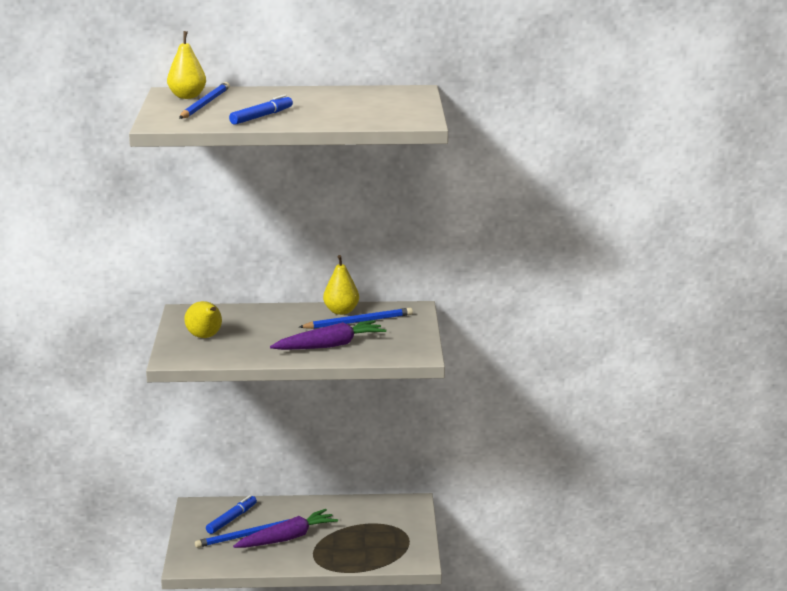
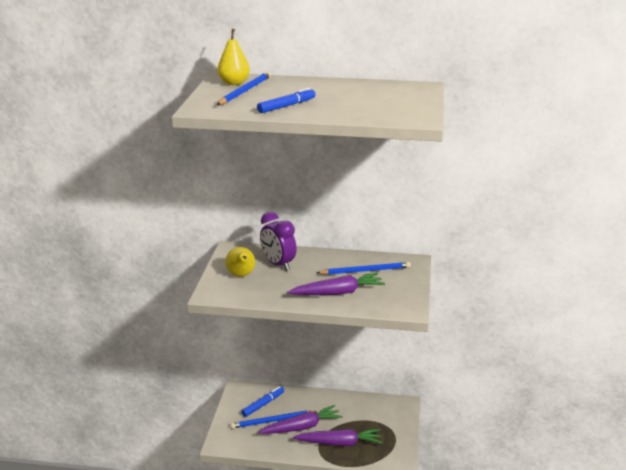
camera: 10 degrees right, 5 degrees up
yellow pear [323,255,359,315] -> none
none -> purple clock [260,212,297,271]
none -> purple carrot [293,429,382,446]

